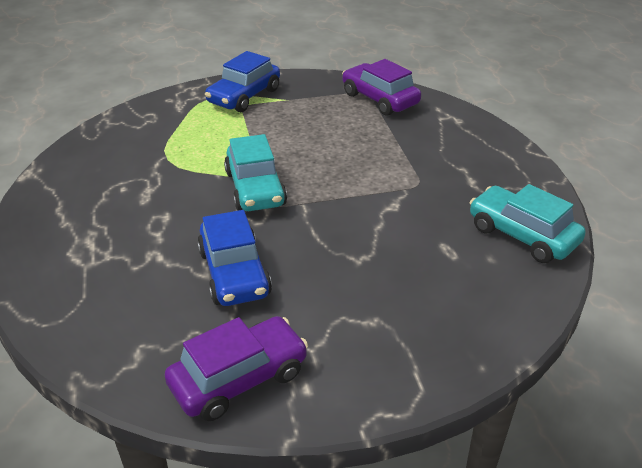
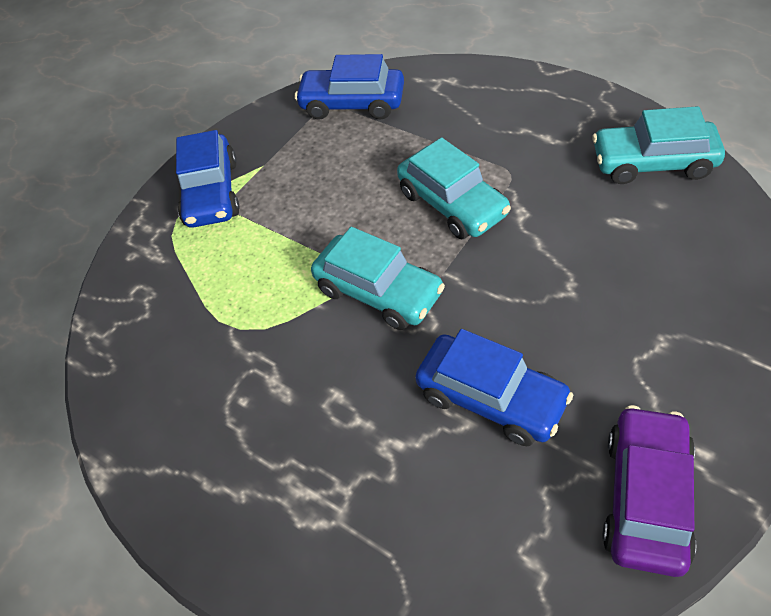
camera: 35 degrees left, 15 degrees up
purple car [342,59,421,116] -> blue car [295,54,404,120]
none -> turquoise car [397,137,511,239]

